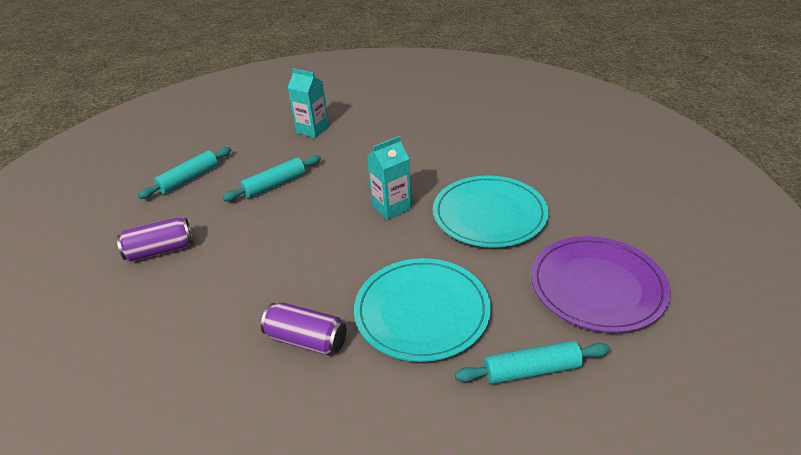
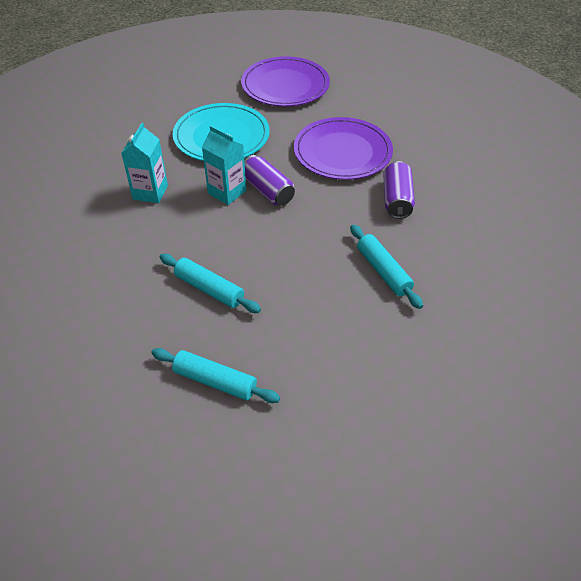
camera: 110 degrees left, 10 degrees up
purple can [117,217,193,262] -> purple can moved to [244,155,295,206]
turquoise carton [288,68,329,138] -> turquoise carton moved to [121,123,168,203]
turquoise plate [354,258,491,362] -> purple plate [294,117,393,180]
turquoise rolling pin [455,341,610,384] -> turquoise rolling pin moved to [350,225,423,309]

